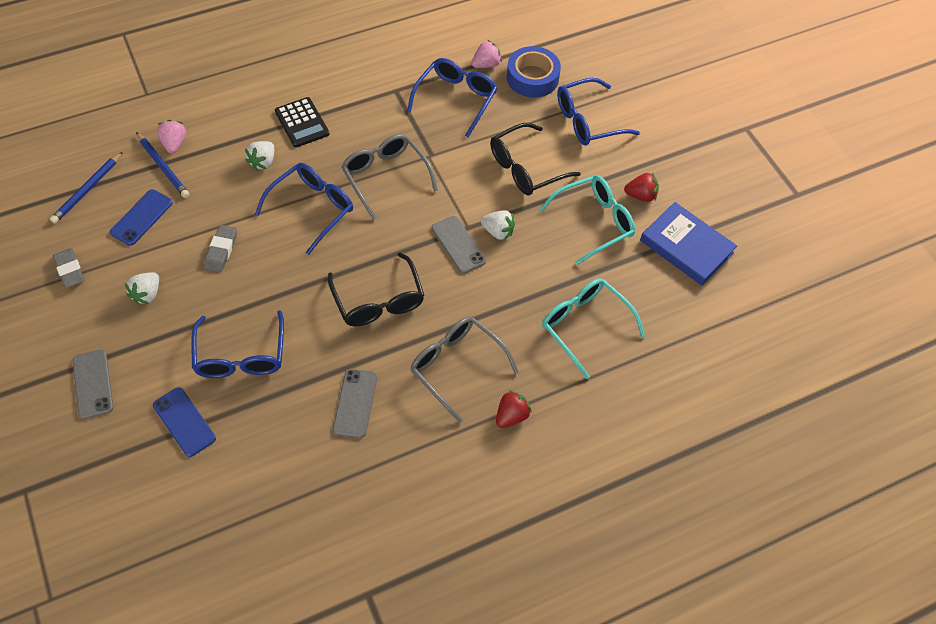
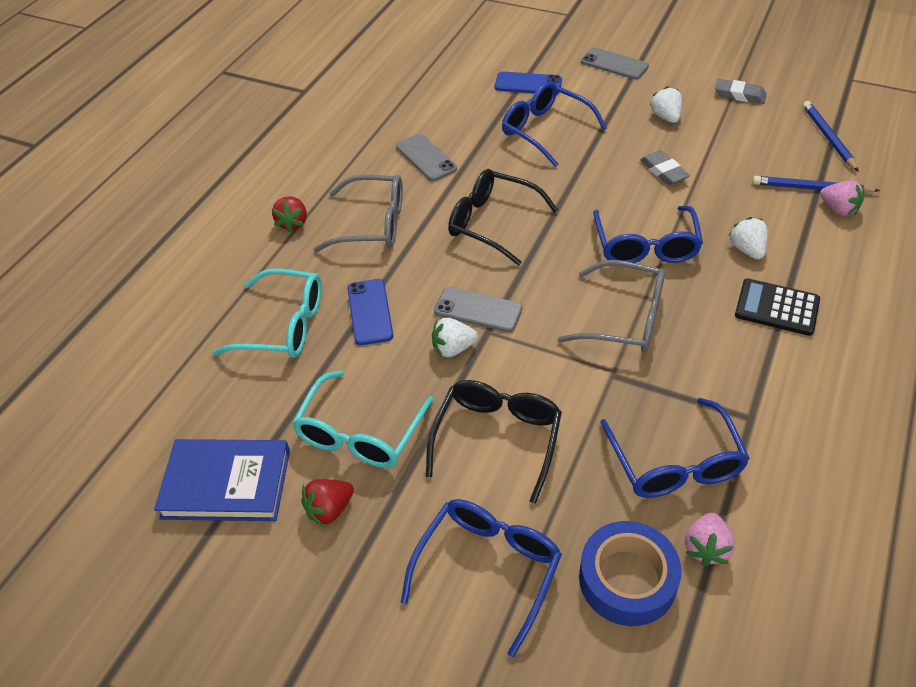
camera: 145 degrees right, 10 degrees down
blue phone [110,189,173,246] -> blue phone moved to [348,279,394,345]

